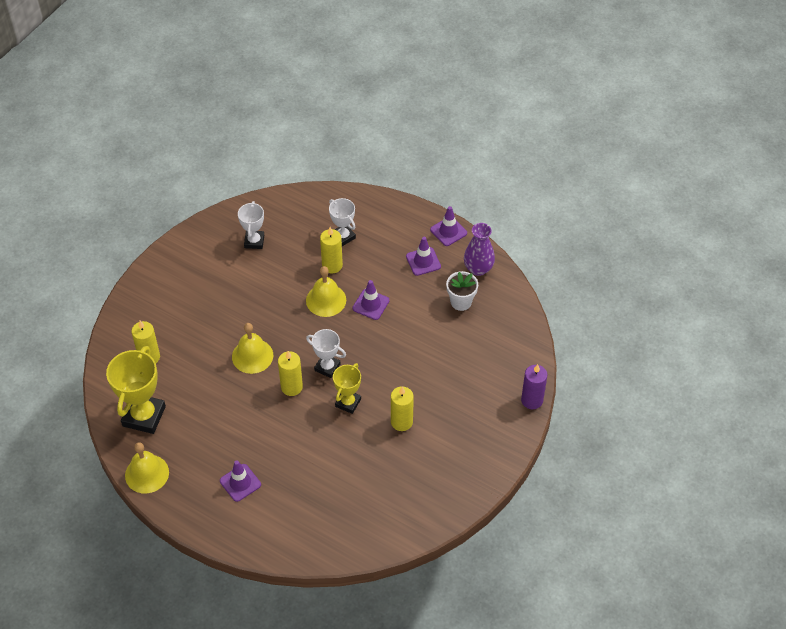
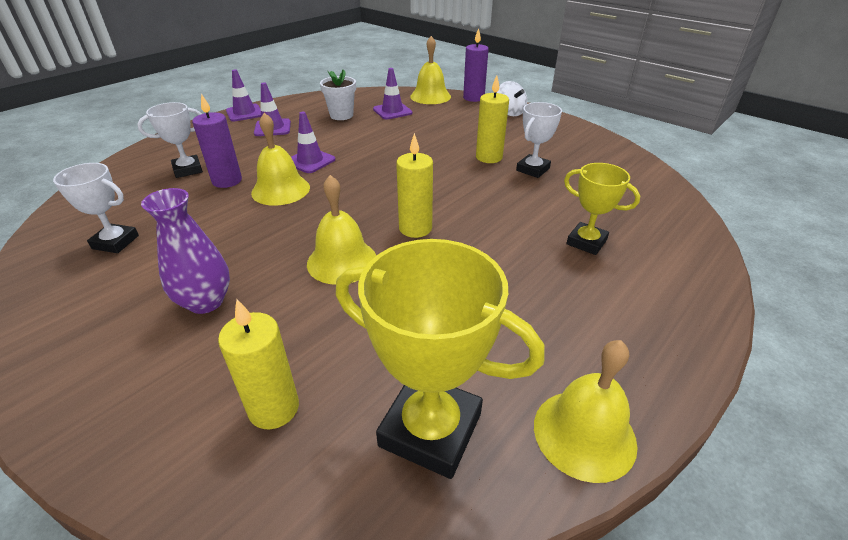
camera: 80 degrees left, 15 degrees down
purple traffic cone [220,460,261,502] -> purple traffic cone moved to [373,68,412,120]
white trophy [306,329,346,378] -> white trophy moved to [516,102,562,178]
yellow candle [320,227,343,274] -> purple candle [192,93,242,188]
yellow trophy [333,363,361,414] -> yellow trophy moved to [564,163,640,255]
purple vase [464,223,495,276] -> purple vase moved to [141,188,230,314]
none -> yellow bell [410,36,451,104]
none -> white spinning top [497,81,527,116]

